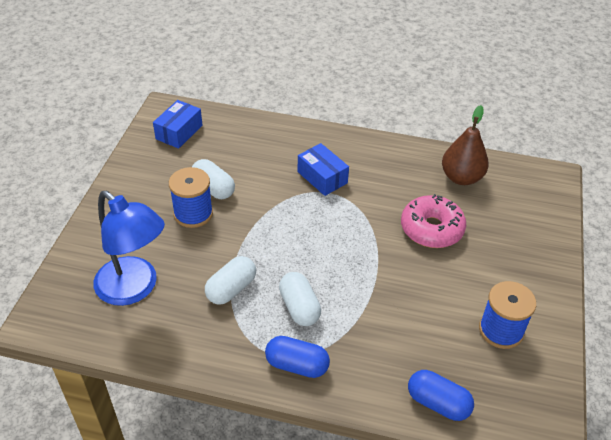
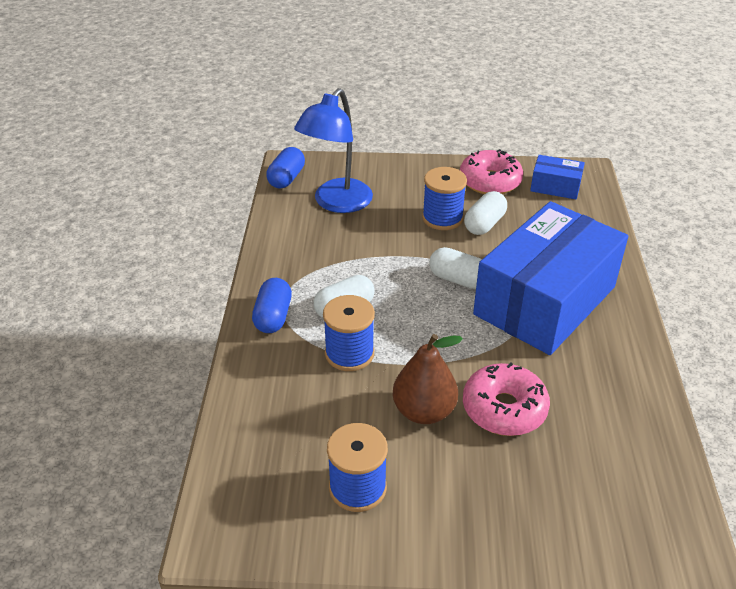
camera: 80 degrees right, 5 degrees down
white capsule [205,256,256,305] -> white capsule moved to [429,247,482,289]
blue box [298,143,349,196] -> blue box [473,201,628,355], size x2.37
blue capsule [408,370,474,421] -> blue capsule moved to [266,147,305,189]
brown pear [442,105,489,185] -> brown pear moved to [393,334,463,424]
none -> blue spool [323,295,375,371]
none -> pink donut [460,149,523,194]

